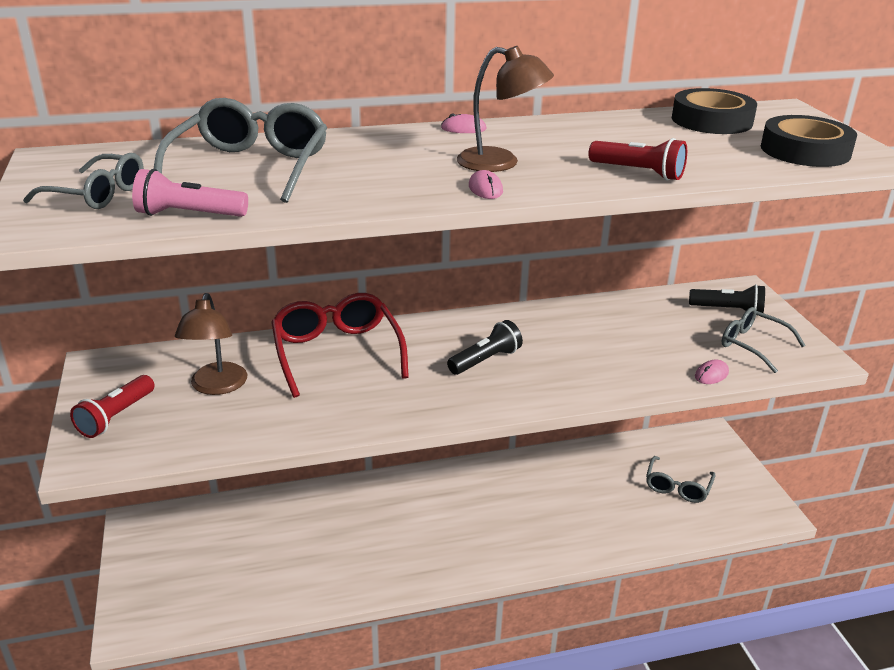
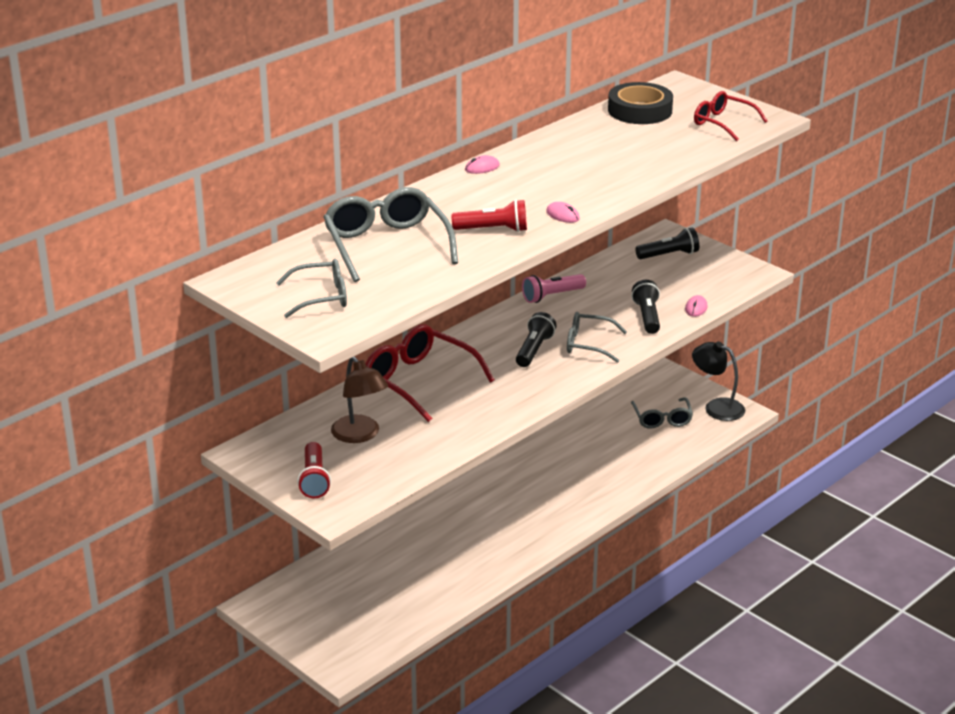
camera: 30 degrees left, 0 degrees up
pink flashlight [132,169,248,217] -> pink flashlight moved to [522,274,586,303]
brown lamp [457,46,554,172] -> none
red flashlight [588,138,687,181] -> red flashlight moved to [451,199,527,232]
grey glasses [722,307,806,373] -> grey glasses moved to [567,312,627,363]
black tape [761,115,857,167] -> red glasses [694,91,768,141]
none -> black flashlight [632,280,660,334]
none -> black lamp [692,341,745,421]

